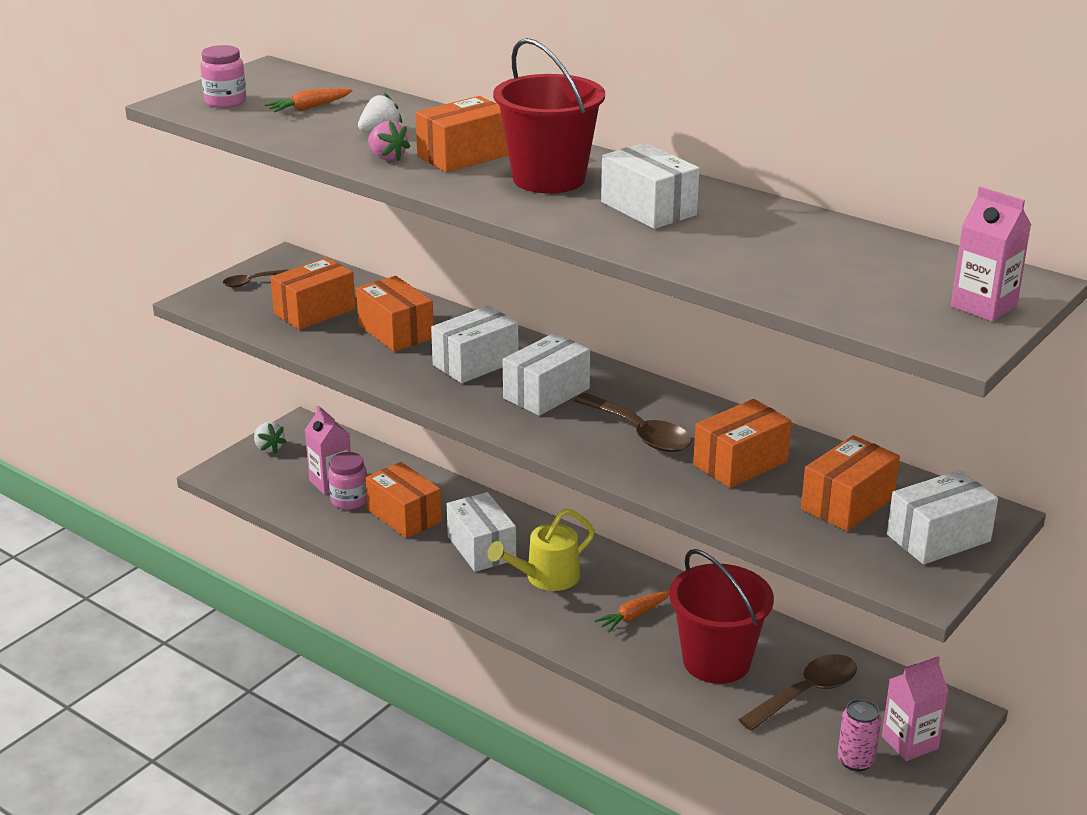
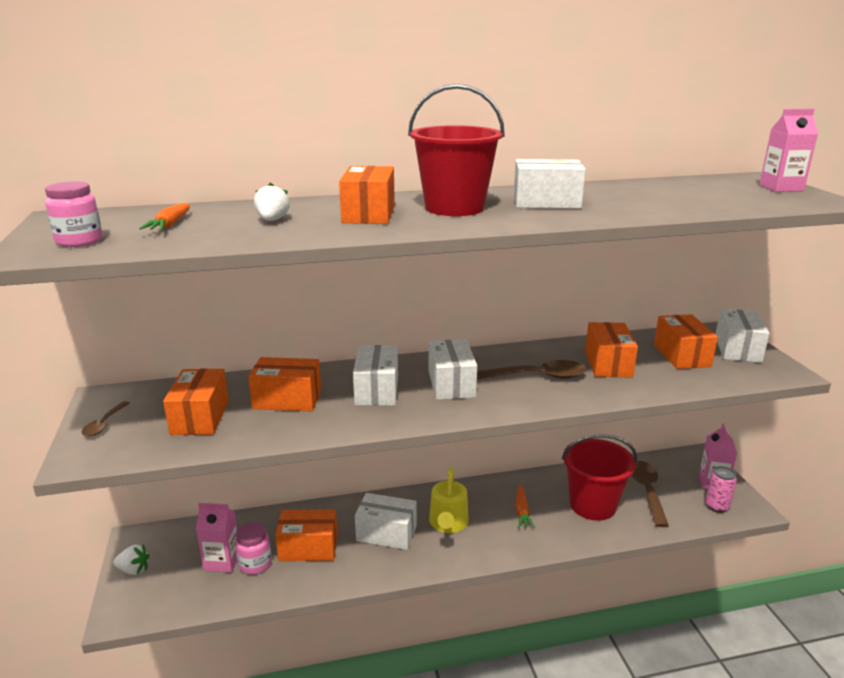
camera: 50 degrees left, 5 degrees down
pink strawberry [368,121,411,161] -> none

